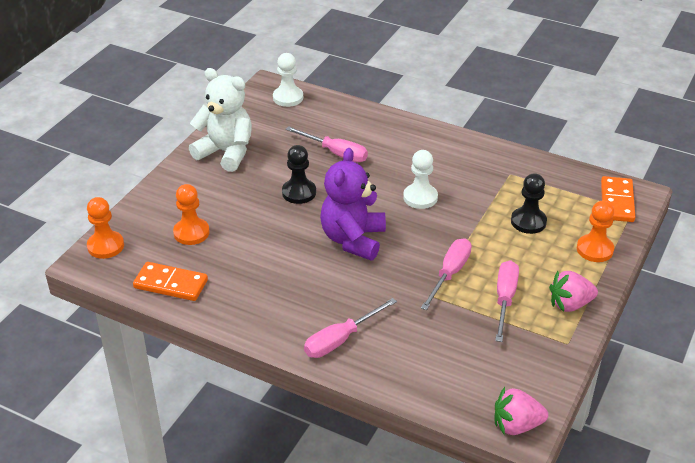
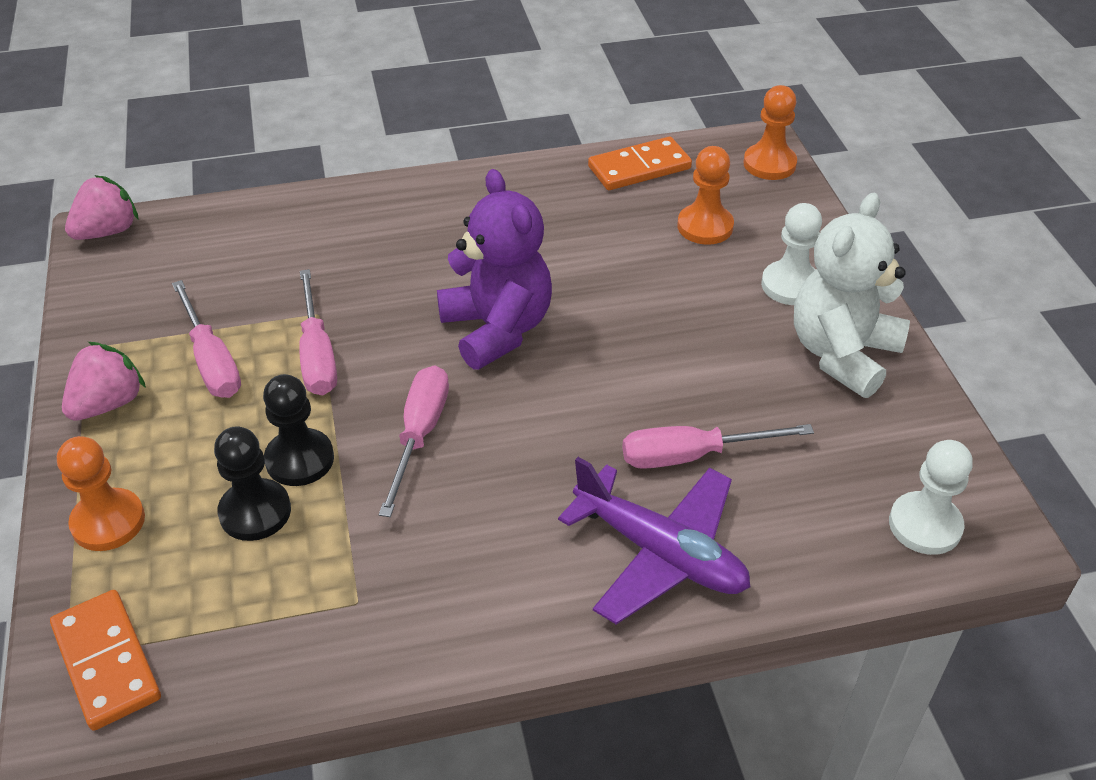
camera: 140 degrees right, 5 degrees up
white teddy bear [189,68,252,172] -> white teddy bear turned 135 degrees clockwise [794,193,910,398]
black pawn [282,145,316,204] -> black pawn moved to [263,374,334,486]
pink screwdriver [304,298,397,358] -> pink screwdriver moved to [379,366,449,517]
white pawn [403,150,438,209] -> white pawn moved to [761,203,822,305]
none -> purple plane [558,457,750,624]

